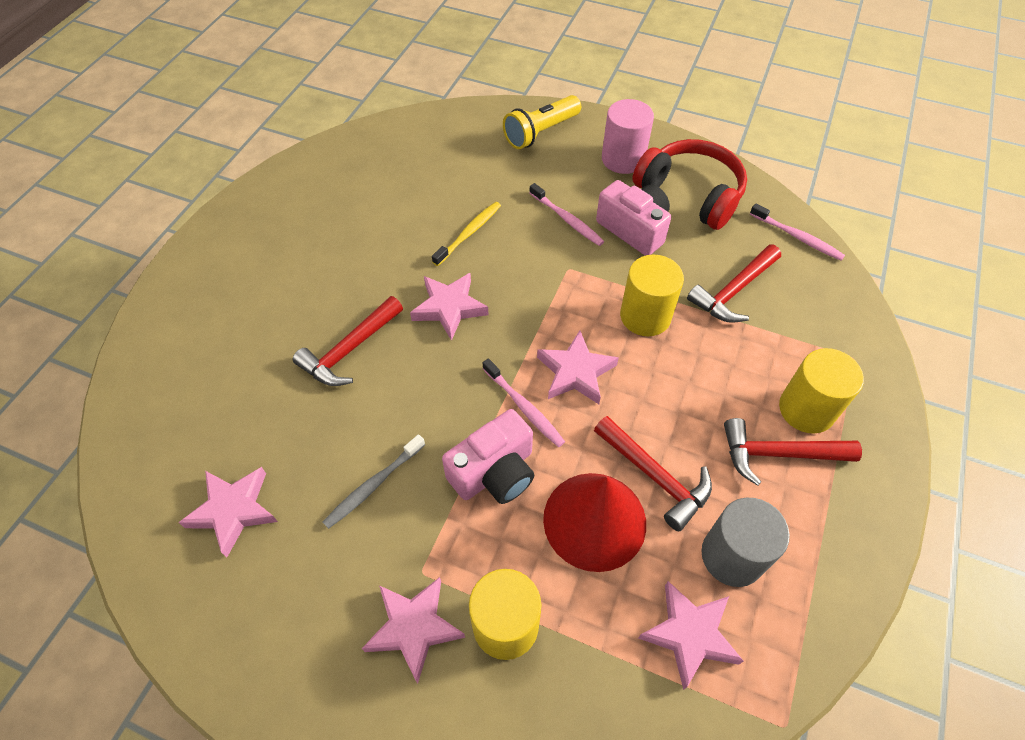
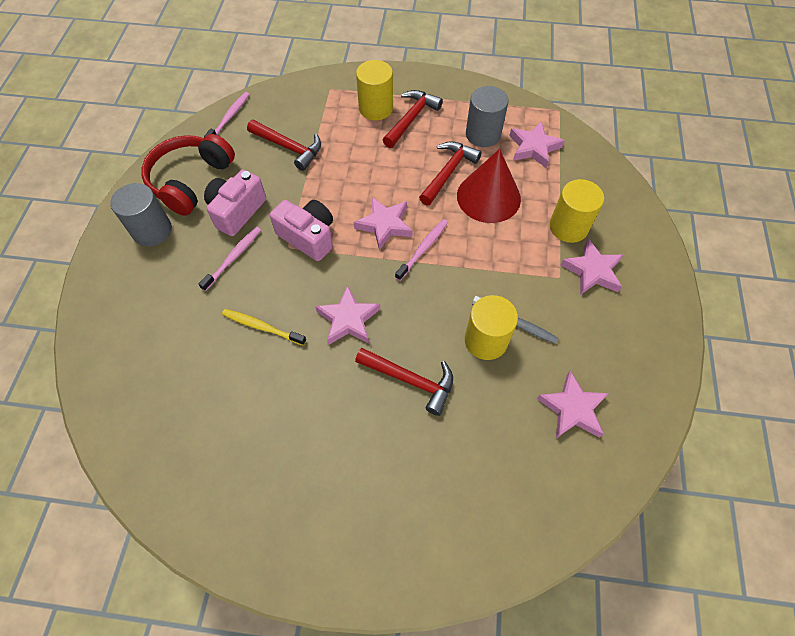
camera: 105 degrees left, 5 degrees up
pink camera [442,409,534,504] -> pink camera moved to [270,200,333,261]
yellow flashlight [503,95,581,149] -> none
pink cylinder [602,99,654,174] -> grey cylinder [110,183,172,246]
yellow cylinder [620,255,684,336] -> yellow cylinder moved to [465,295,518,360]
red hammer [724,418,862,486] -> red hammer turned 135 degrees counterclockwise [383,90,443,148]

